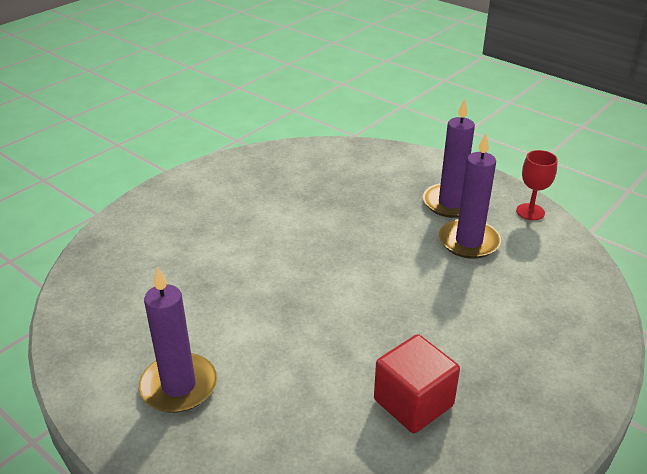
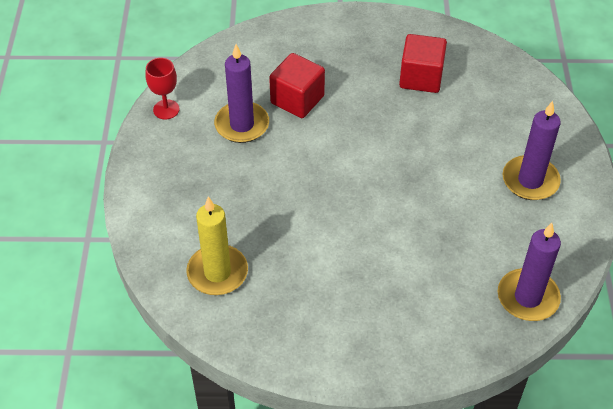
camera: 130 degrees left, 15 degrees up
purple candle [423,98,475,218] -> purple candle moved to [498,223,561,321]
none -> yellow candle [186,196,248,295]
none -> red cube [269,53,325,118]

